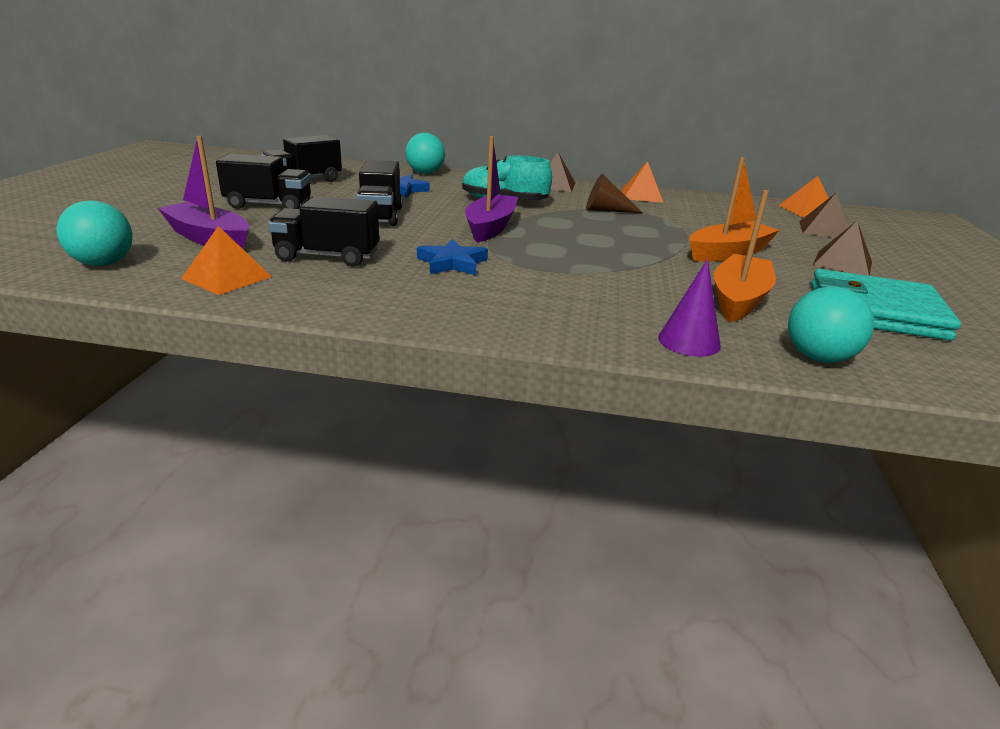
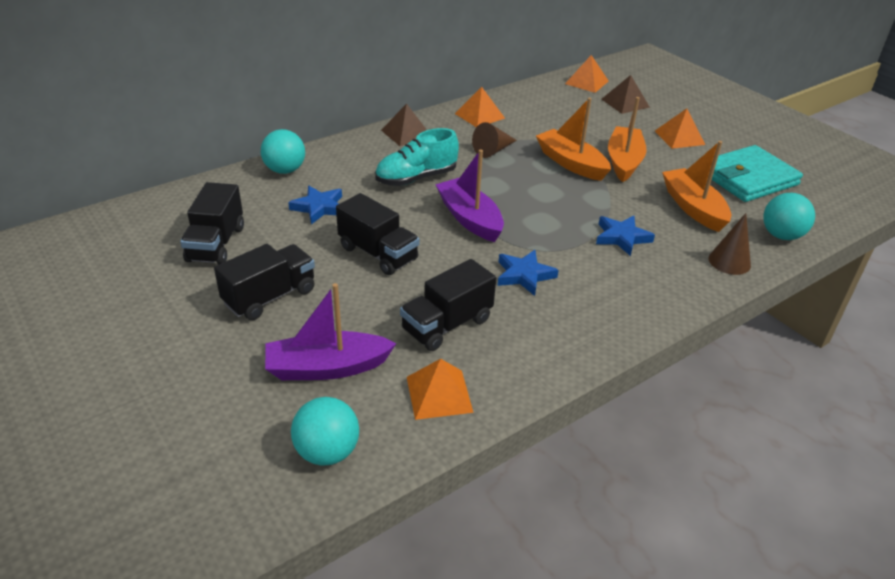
camera: 45 degrees left, 10 degrees up
purple cone [658,259,721,357] -> brown cone [709,213,751,275]
brown pyramid [813,221,872,276] -> orange pyramid [655,108,705,149]
none -> orange boat [536,98,611,181]
none -> blue star [596,215,655,256]

